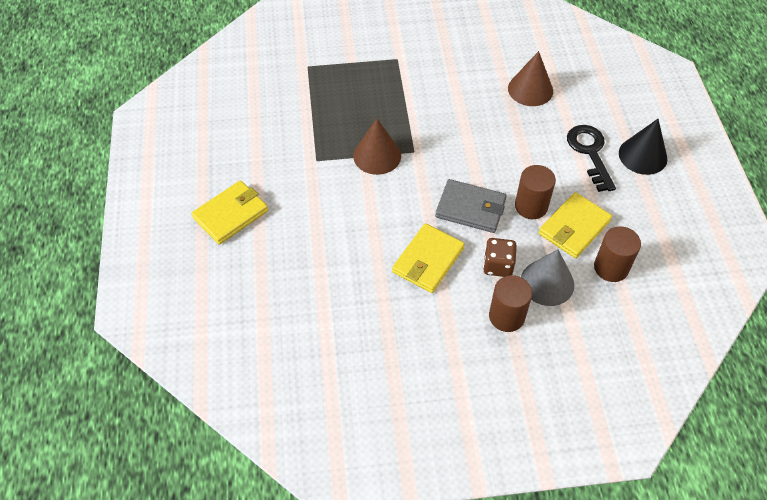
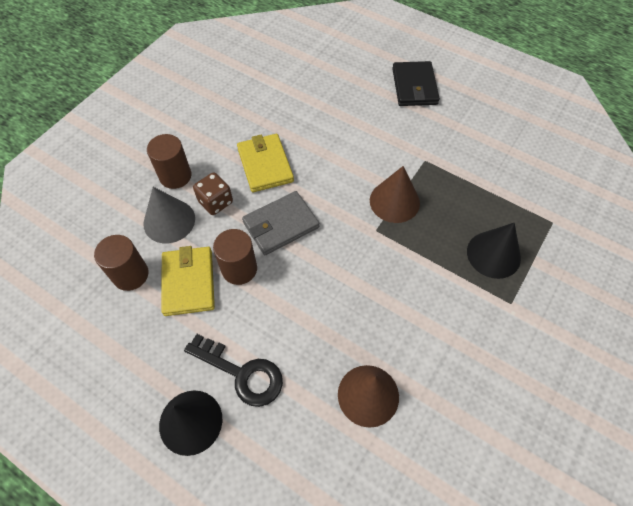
camera: 130 degrees right, 5 degrees up
yellow wallet [191,180,268,245] -> black wallet [392,61,440,106]
none -> black cone [467,223,521,279]

